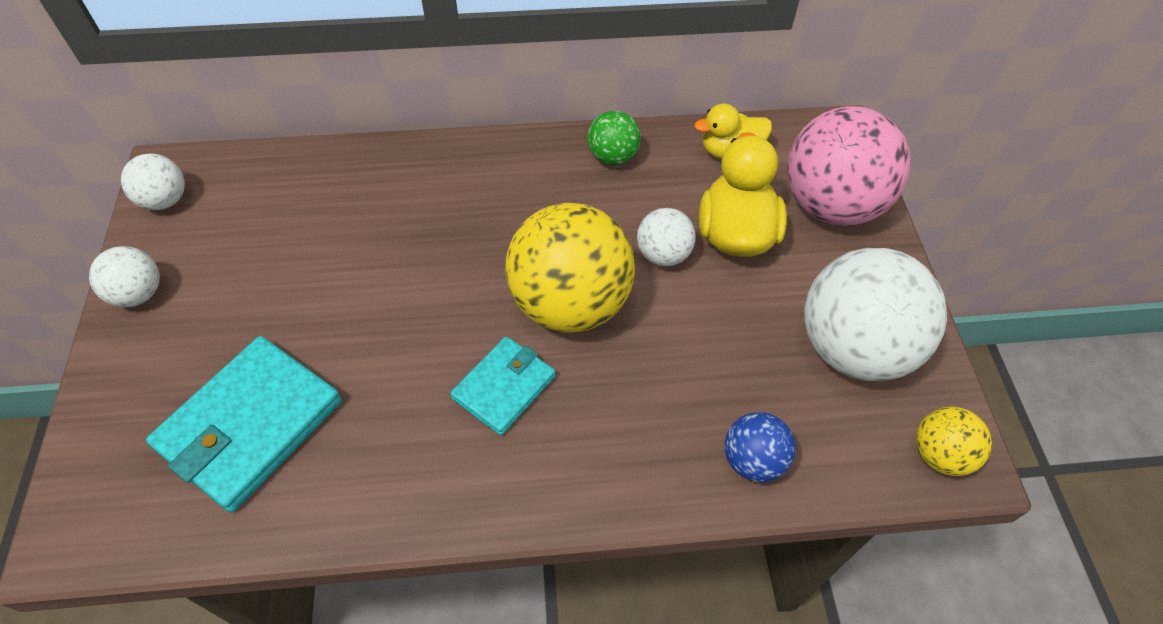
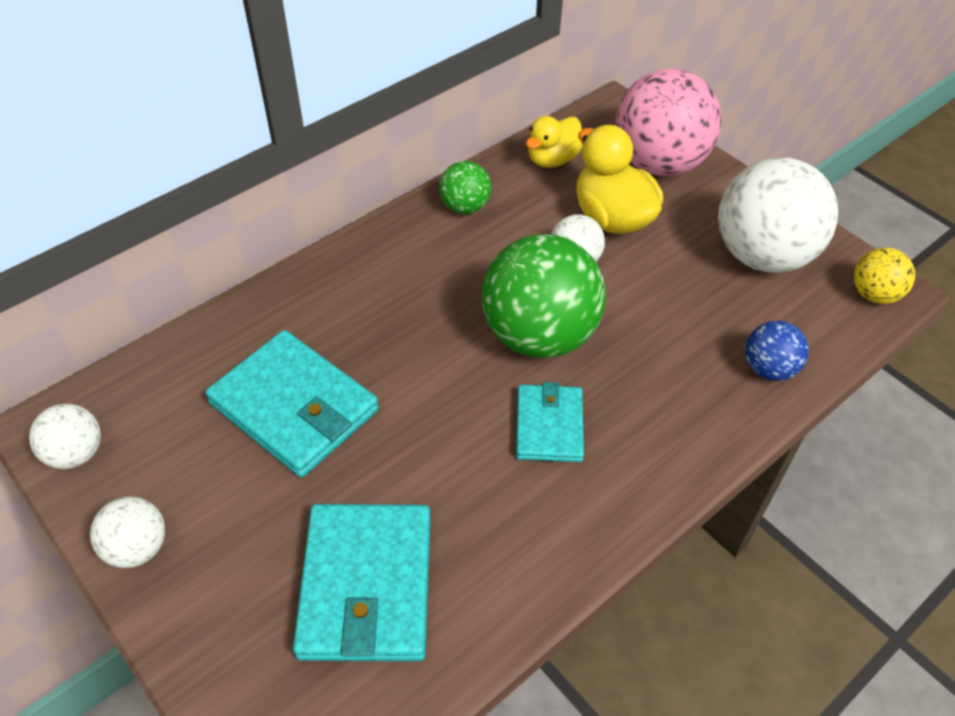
camera: 35 degrees left, 5 degrees down
yellow ball [505,203,635,332] -> green ball [482,234,606,358]
none -> turquoise wallet [205,330,379,478]

